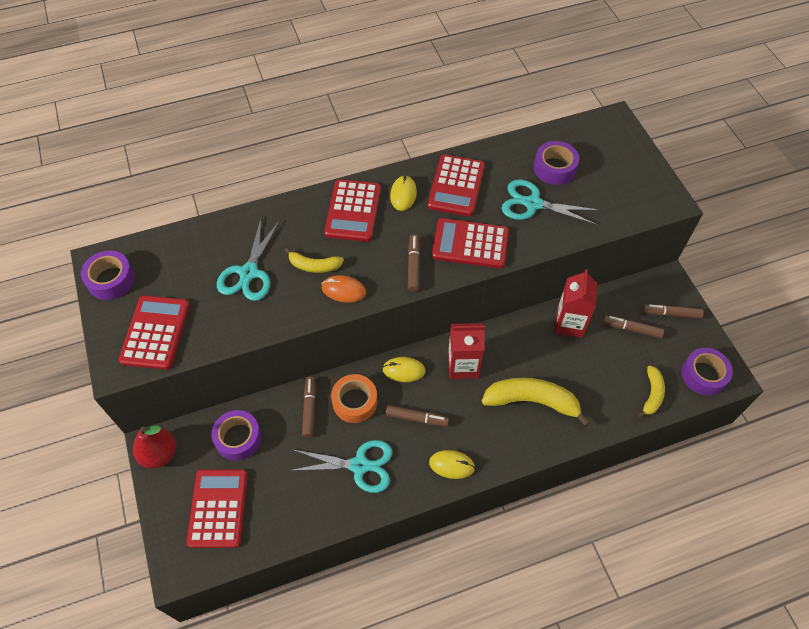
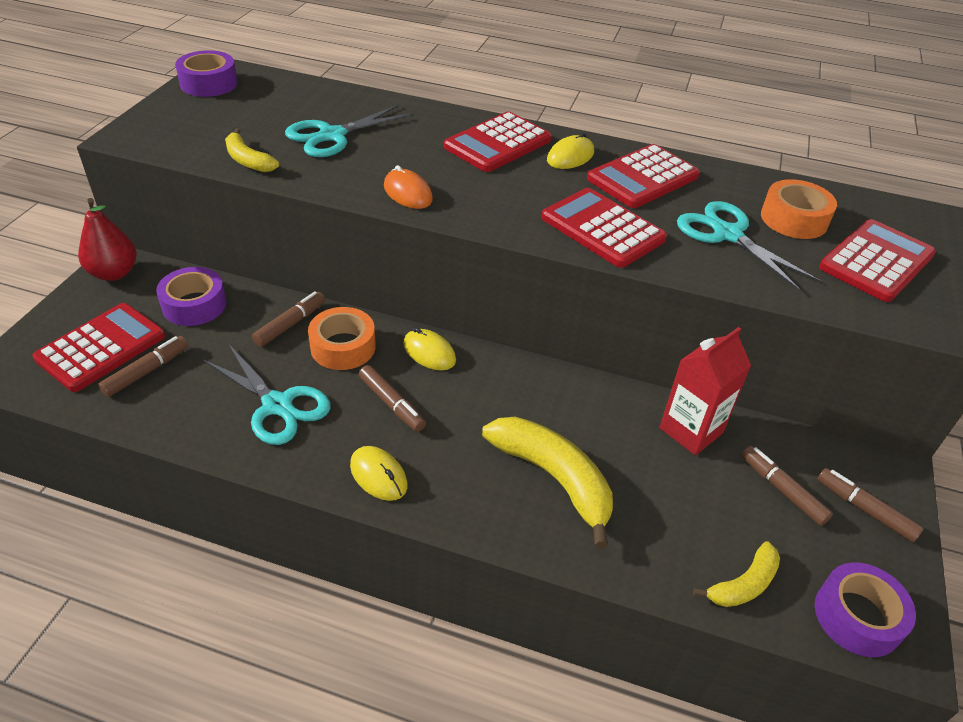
camera: 35 degrees right, 15 degrees down
red calculator [119,295,190,370] -> red calculator moved to [819,219,936,302]
yellow banana [284,248,344,273] -> yellow banana moved to [225,129,279,172]
brown marker [408,234,420,292] -> brown marker moved to [98,336,188,397]
red carton [448,323,485,379] -> none
purple tape [534,141,579,185] -> orange tape [761,179,837,239]

